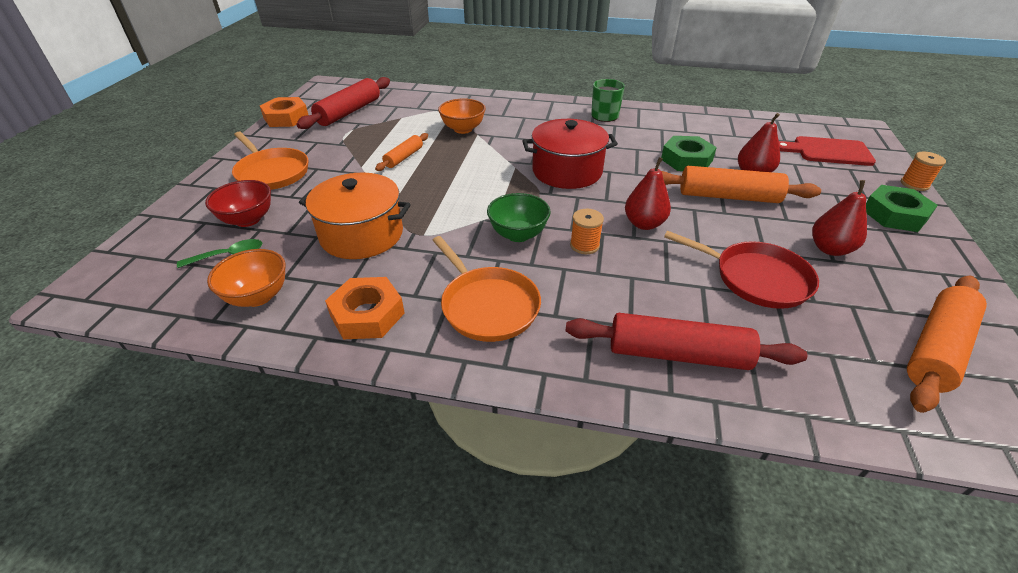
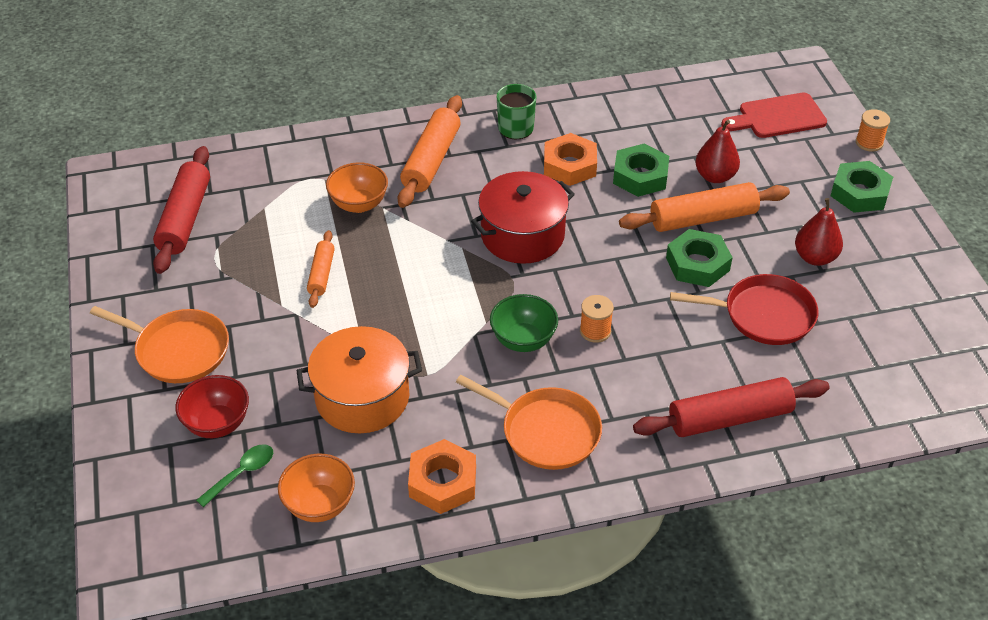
camera: 25 degrees left, 5 degrees up
orange nut [260,97,308,127] -> orange nut moved to [544,133,597,186]
red pear [625,157,671,230] -> none
orange rolling pin [907,276,987,413] -> orange rolling pin moved to [398,95,462,208]
none -> green nut [666,229,733,287]

